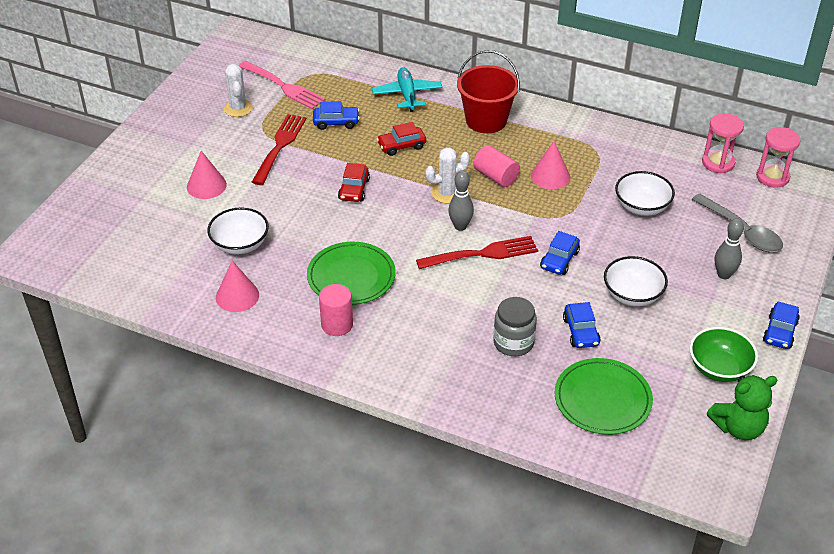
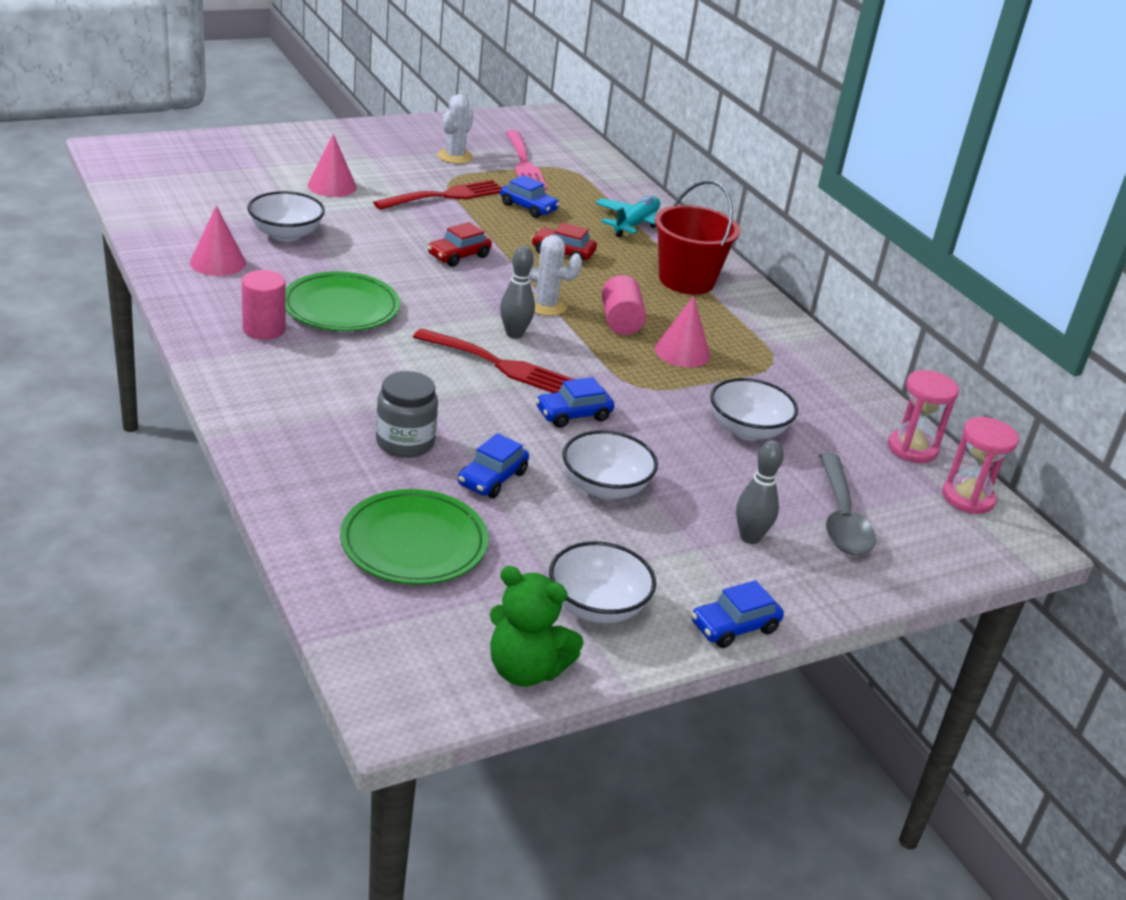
camera: 35 degrees right, 10 degrees down
green bowl [690,327,758,382] -> white bowl [549,541,656,623]

